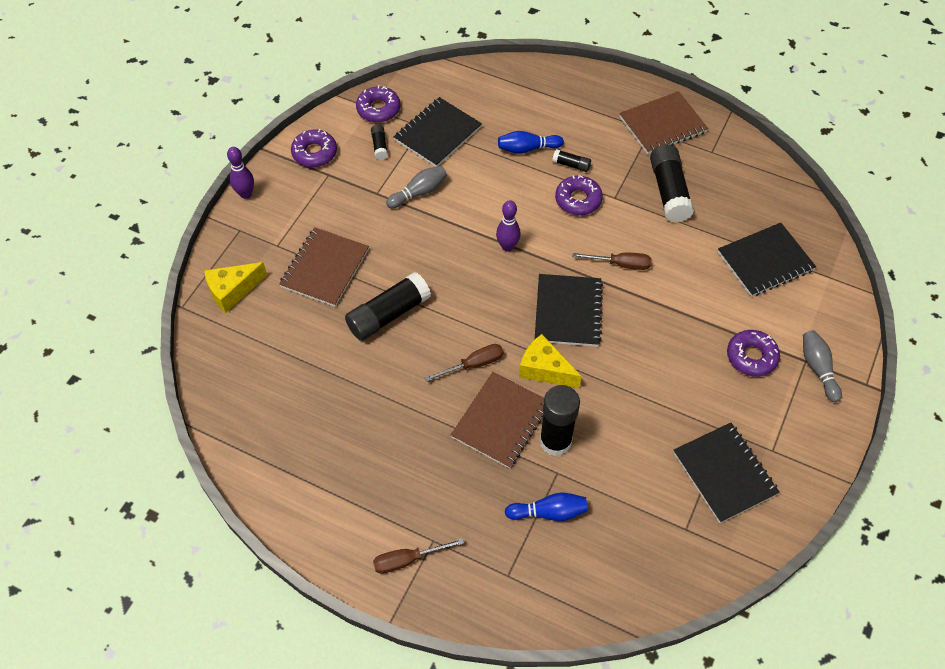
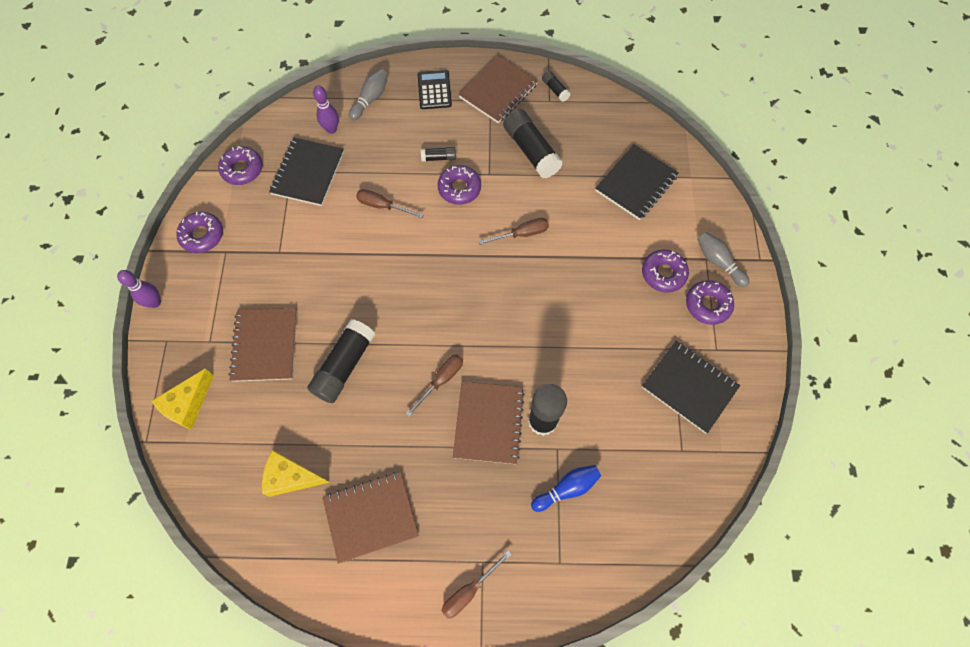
camera: 25 degrees left, 10 degrees up
black glue stick [371,124,388,160] -> black glue stick moved to [542,71,571,102]
grey bowling pin [386,166,447,209] -> grey bowling pin moved to [349,69,388,120]
purple bowling pin [496,200,521,252] -> purple bowling pin moved to [313,86,339,134]
blue bowling pin [498,131,564,154] -> none
yellow cheese [519,334,582,388] -> yellow cheese moved to [262,450,330,497]
black notebook [535,274,603,347] -> none
none -> brown notebook [323,472,419,564]
none -> brown screwdriver [356,189,424,218]
none -> black calculator [418,70,452,109]
none -> purple donut [686,280,734,325]

